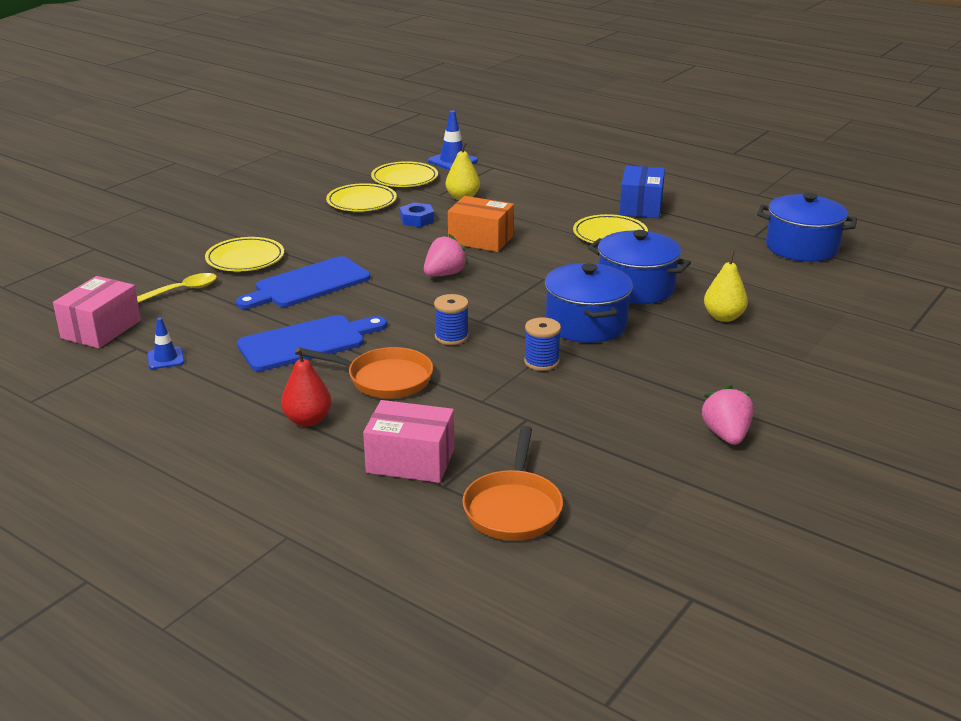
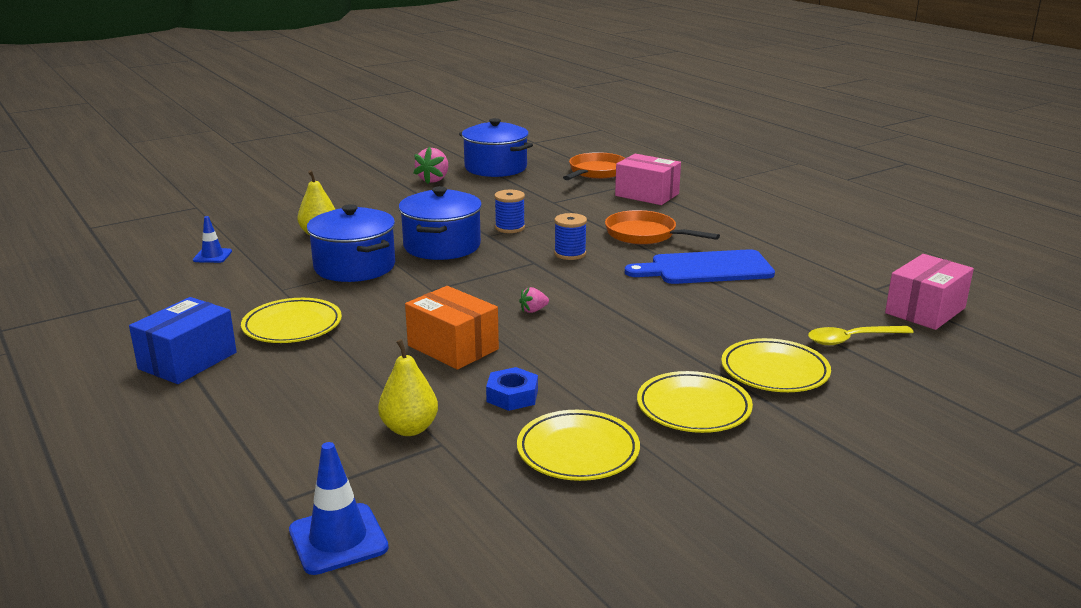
camera: 160 degrees left, 5 degrees down
blue traffic cone [148,318,184,369] -> blue traffic cone moved to [193,216,232,263]
blue cutting board [236,256,370,309] -> none
red pear [281,348,332,427] -> none
yellow plate [371,161,438,187] -> yellow plate moved to [637,371,753,433]
pink strawberry [424,234,469,276] -> pink strawberry [519,287,549,313], size x0.54
blue pot [757,193,857,262] -> blue pot moved to [459,118,533,177]

